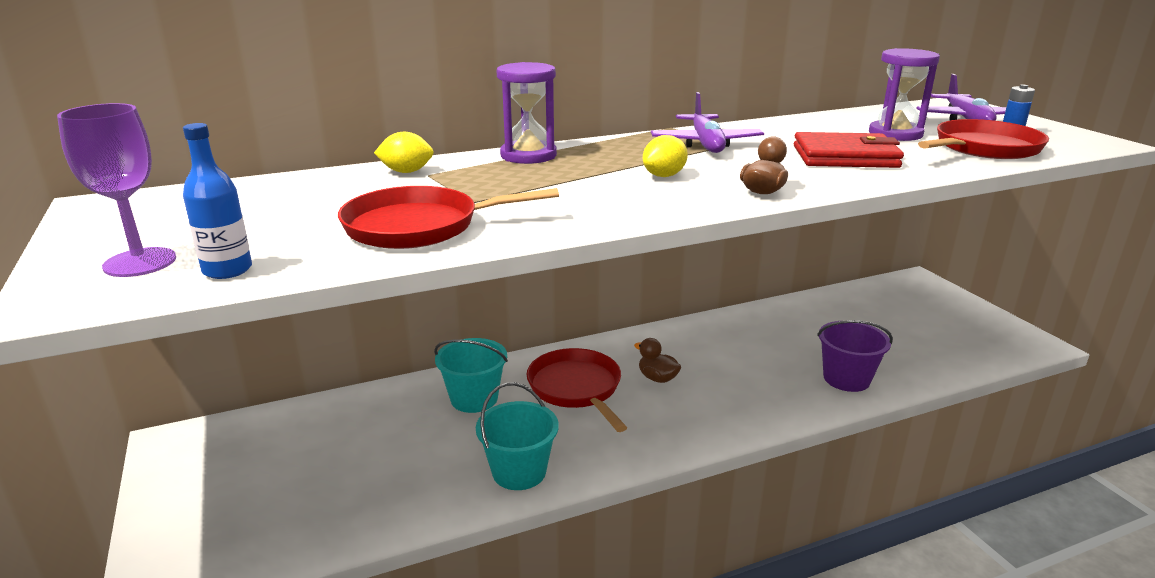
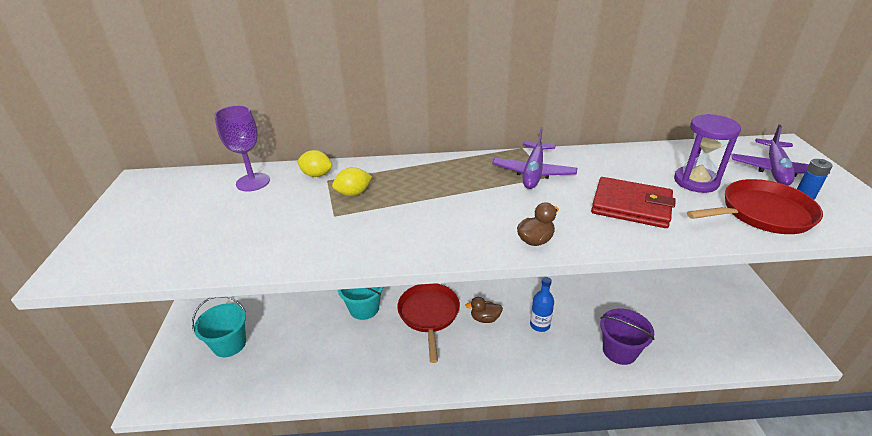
camera: 20 degrees right, 10 degrees up
purple goblet [57,103,176,277] -> purple goblet moved to [214,105,270,191]
blue bottle [183,123,252,279] -> blue bottle moved to [530,277,554,332]
red pan [338,186,559,249] -> none
turquoise bucket [476,382,559,490] -> turquoise bucket moved to [192,297,246,357]
purple hourglass [497,62,557,164] -> none
brown duck [634,338,681,383] -> brown duck turned 60 degrees counterclockwise [465,297,503,323]
yellow lemon [643,135,688,177] -> yellow lemon moved to [332,167,372,196]

